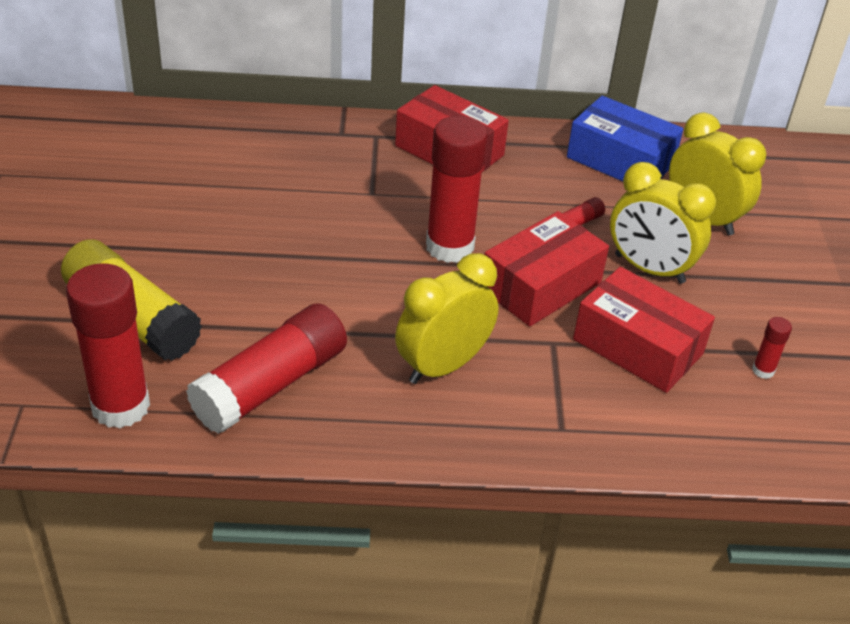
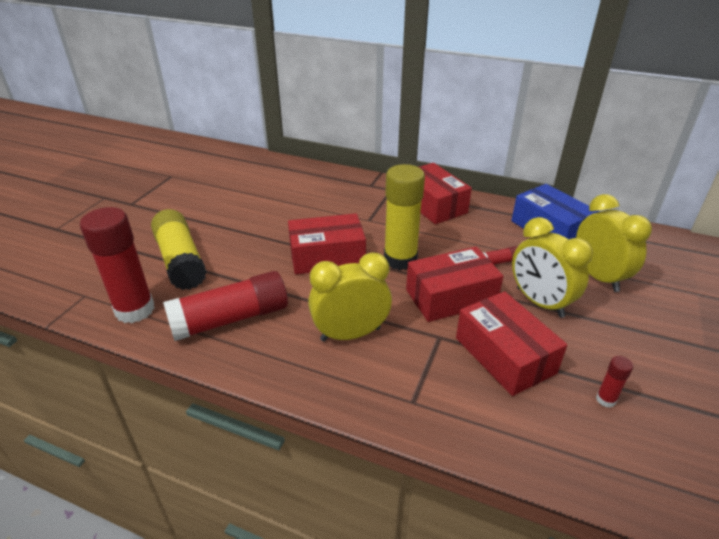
camera: 25 degrees right, 5 degrees down
red glue stick [426,116,488,263] -> yellow glue stick [384,164,425,270]
none -> red box [288,213,366,274]

